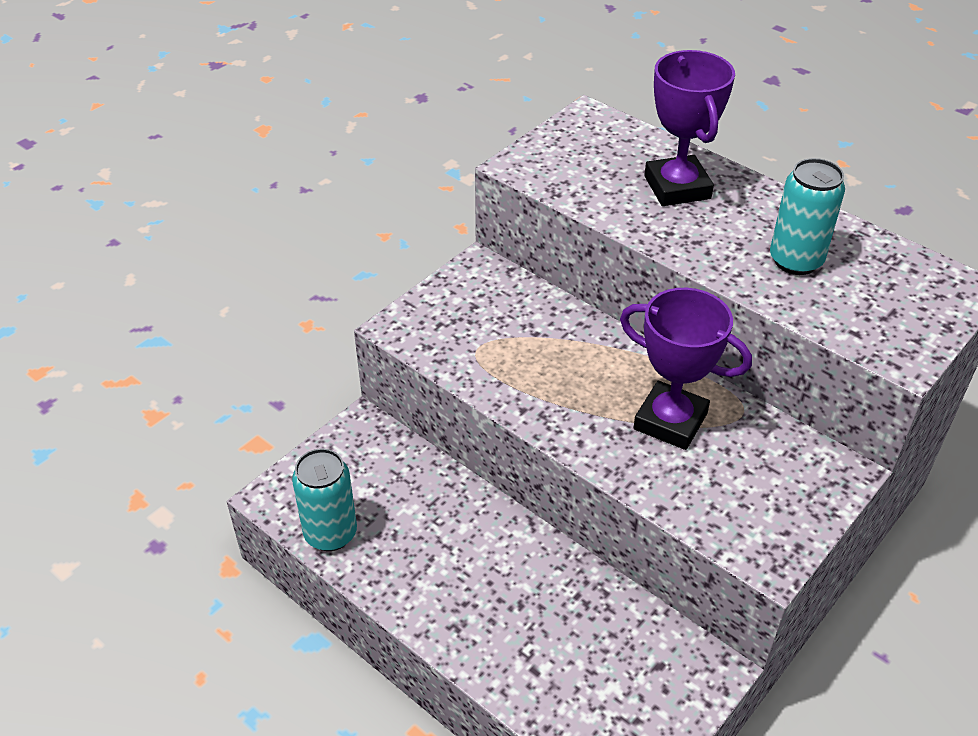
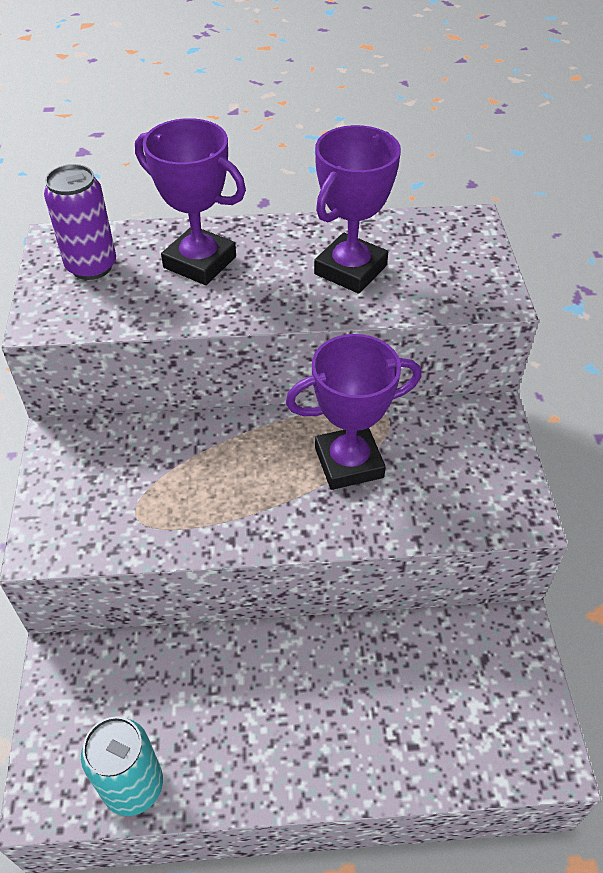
camera: 45 degrees left, 5 degrees up
turquoise can [770,158,845,275] -> purple trophy [314,125,401,294]
none -> purple can [44,164,116,280]

